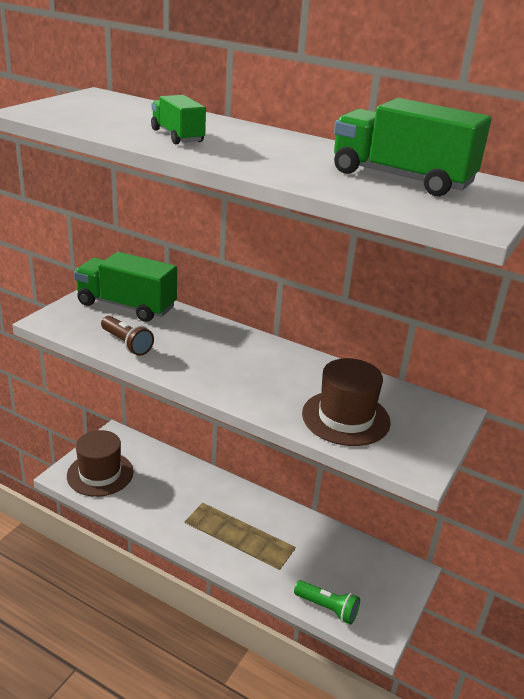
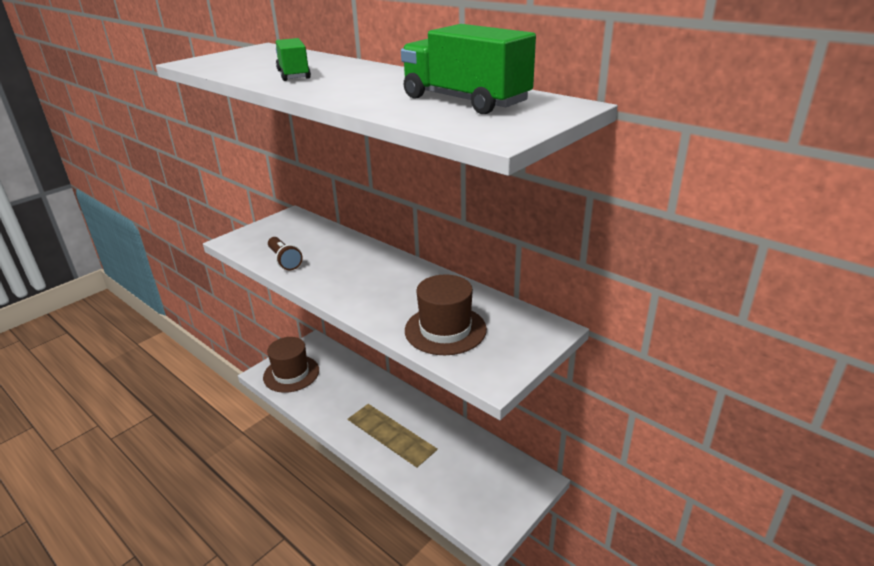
camera: 15 degrees right, 0 degrees up
green truck [74,252,177,322] -> none
green flashlight [294,580,360,624] -> none

